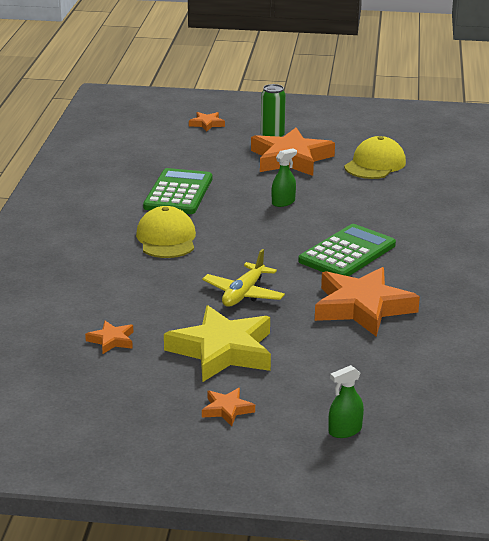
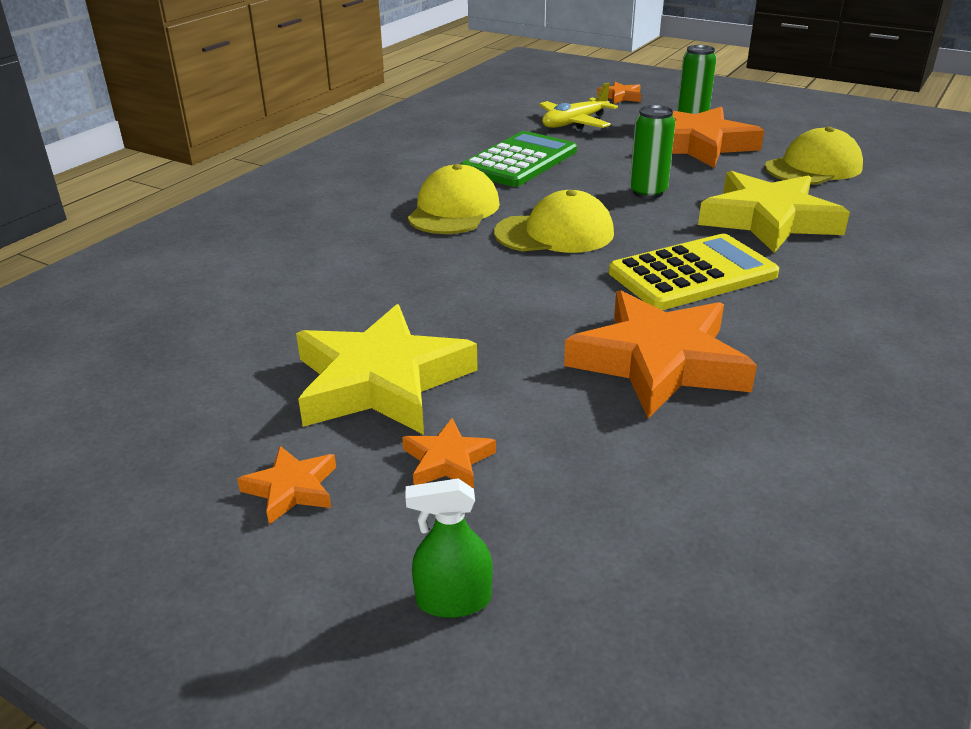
camera: 25 degrees right, 5 degrees up
orange star [85,321,133,354] -> orange star moved to [402,418,496,489]
yellow plane [202,249,285,307] -> yellow plane moved to [539,83,618,130]
green spray bottle [271,148,297,207] -> green can [630,105,675,199]
green calculator [298,224,396,276] -> yellow calculator [609,234,779,310]
none -> yellow cap [494,190,614,253]
none -> yellow star [698,171,850,253]

